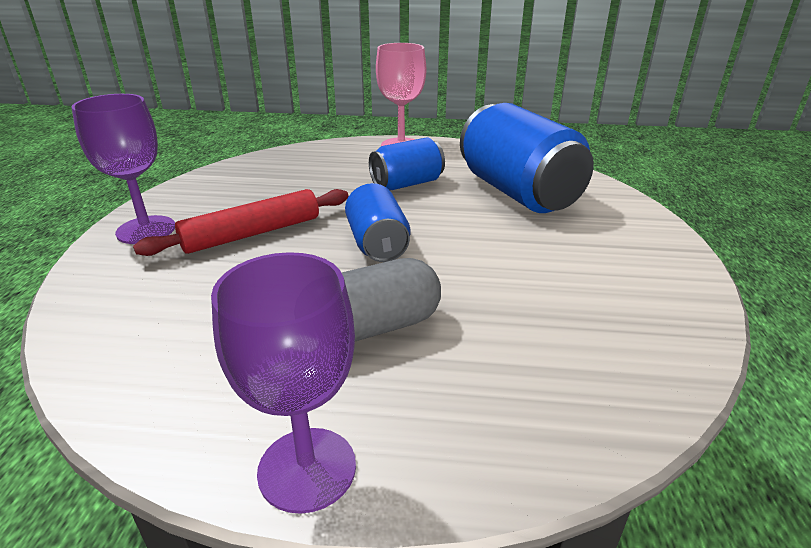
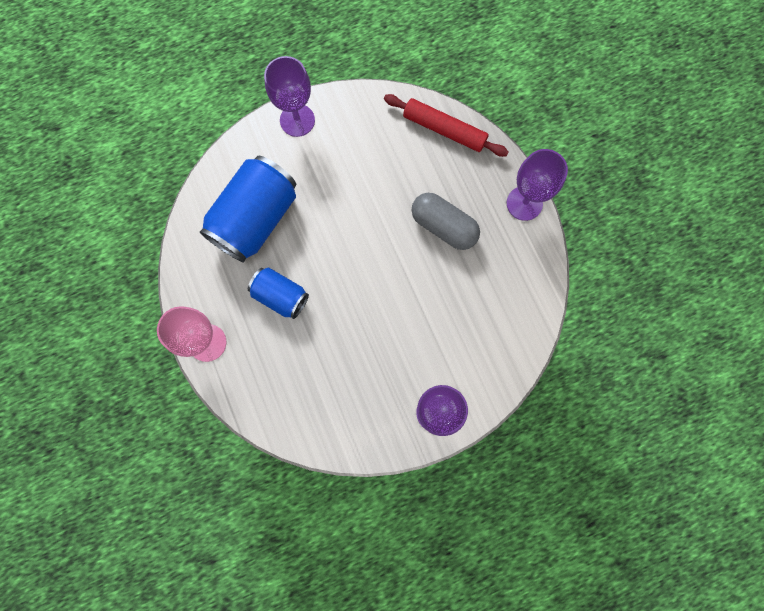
camera: 120 degrees left, 45 degrees up
red rolling pin [133,189,349,256] -> red rolling pin moved to [384,94,508,157]
blue can [345,183,410,262] -> none
none -> purple goblet [264,56,315,137]

